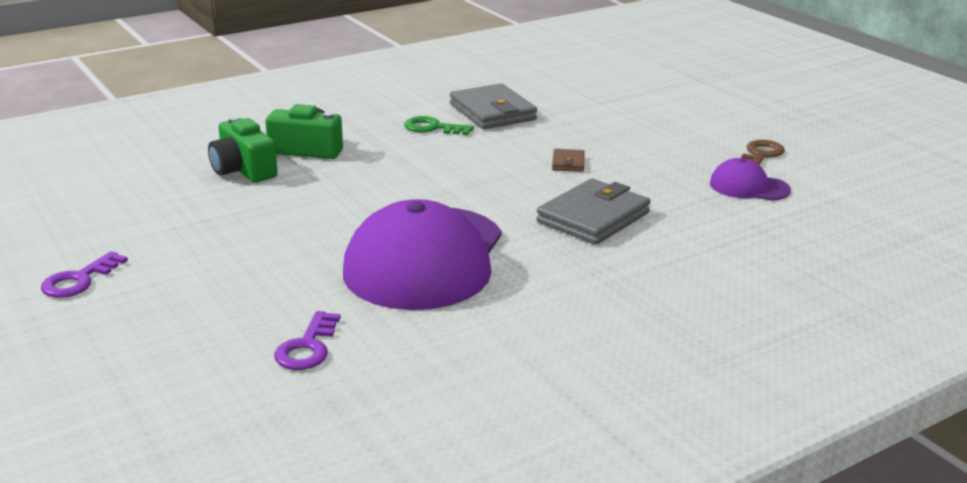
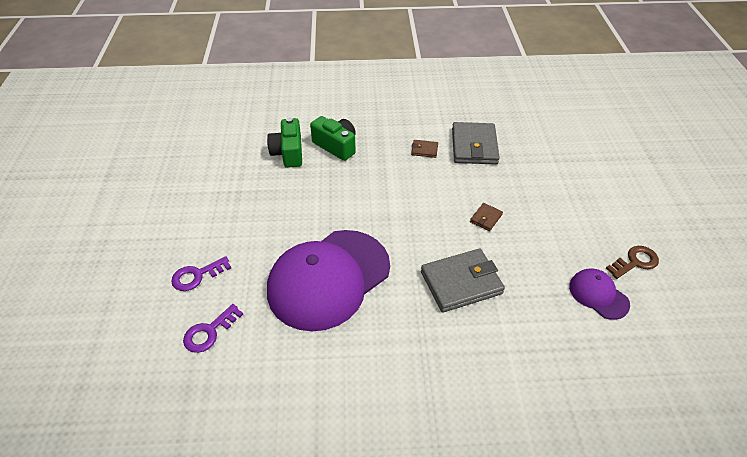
camera: 30 degrees right, 20 degrees up
purple key [41,251,128,298] -> purple key moved to [171,256,231,291]
green key [404,116,474,135] -> brown wallet [411,140,438,158]

